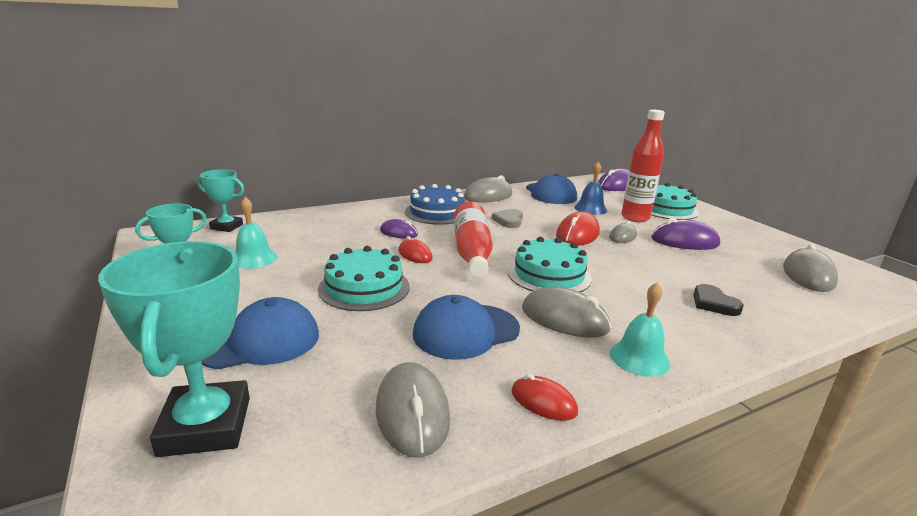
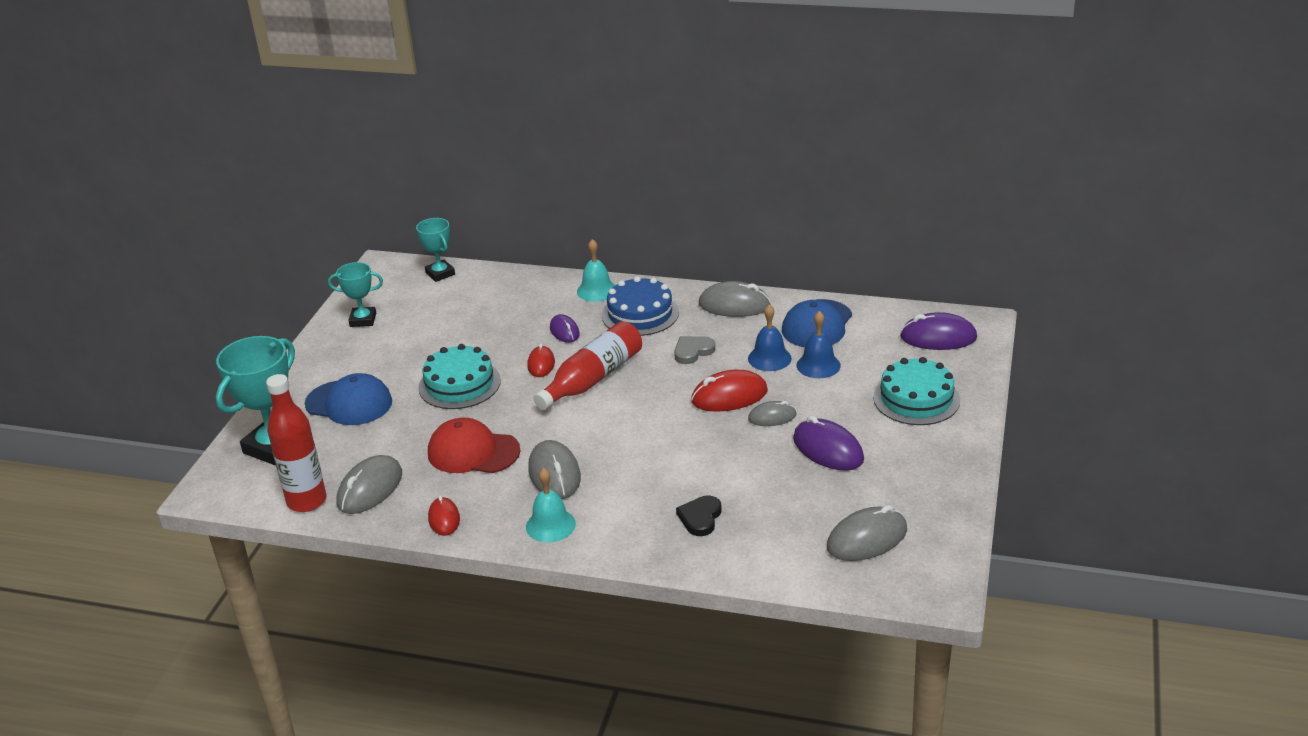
camera: 45 degrees right, 10 degrees up
turquoise bell [235,197,277,269] -> turquoise bell moved to [577,239,615,302]
blue cap [413,295,520,360] -> red cap [428,418,520,473]
turquoise cake [508,237,592,292] -> none
red bottle [621,110,665,222] -> red bottle moved to [266,374,327,512]
none -> blue bell [748,304,792,371]

